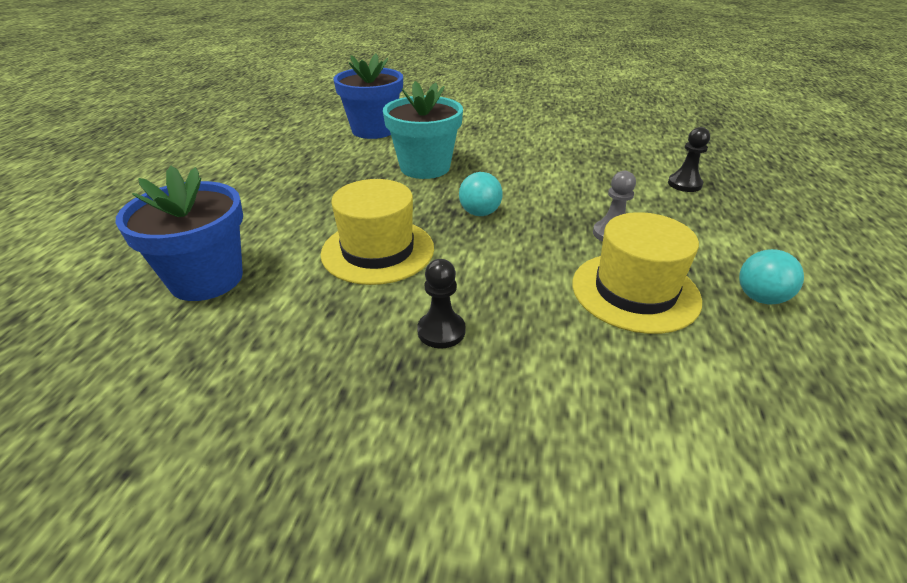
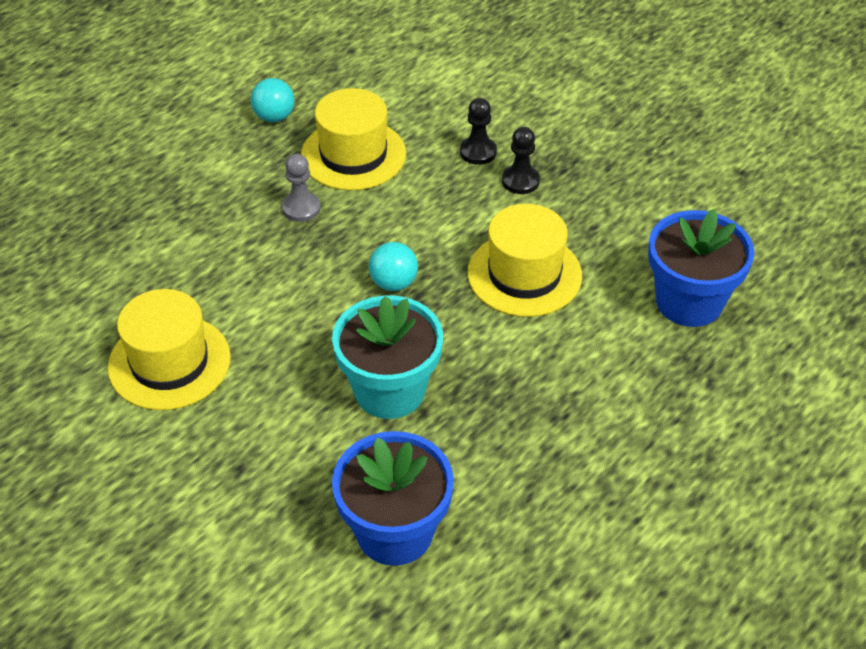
camera: 150 degrees left, 10 degrees up
black pawn [668,127,710,192] -> black pawn moved to [460,98,497,165]
none -> yellow hat [108,289,231,410]

